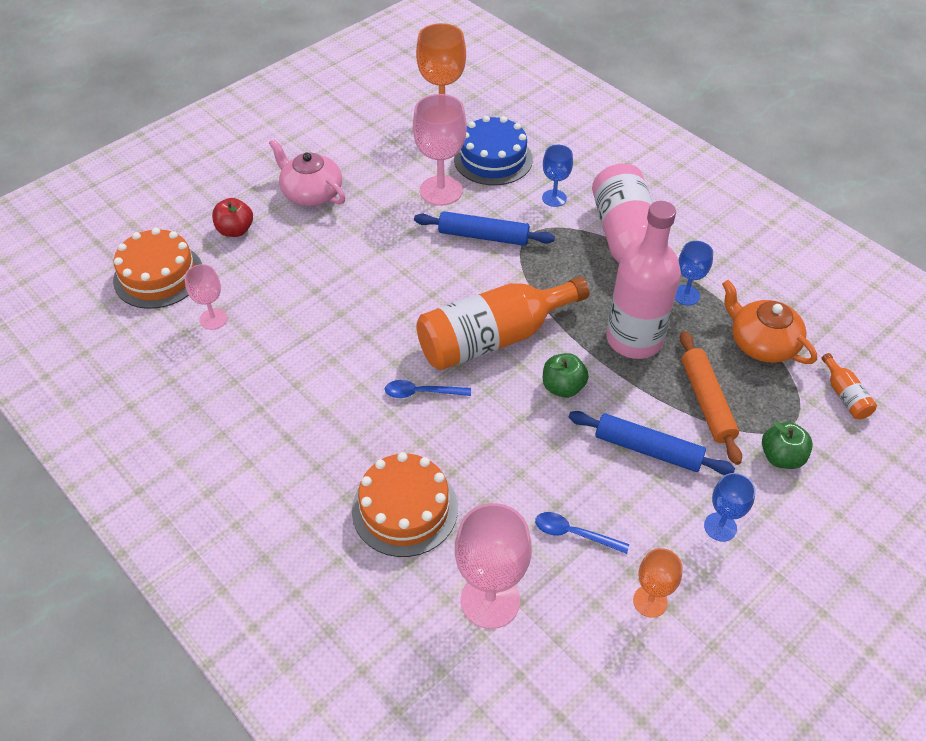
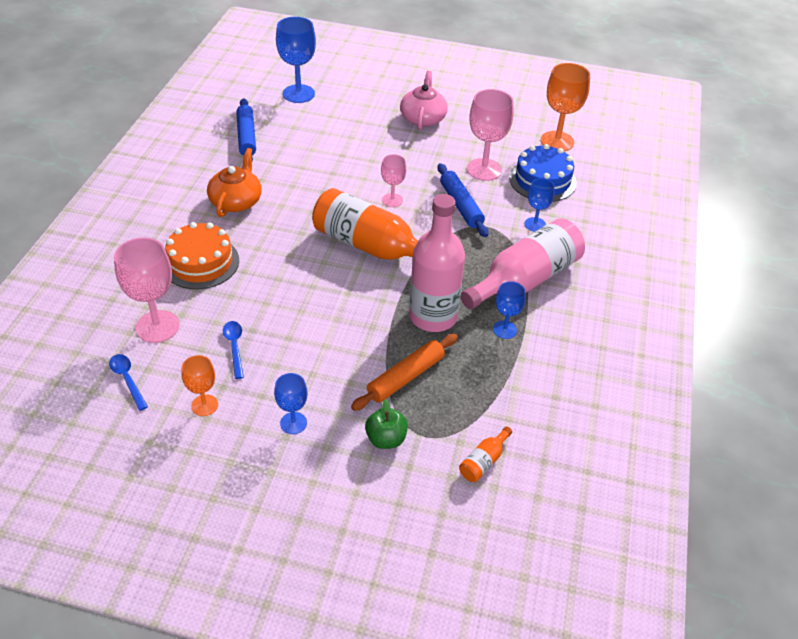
camera: 55 degrees right, 5 degrees down
orange cake [113,228,202,309] -> blue goblet [276,17,316,103]
pink goblet [184,264,227,330] -> pink goblet moved to [381,154,406,207]
red apple [212,198,253,237] -> none
blue spoon [385,380,471,398] -> blue spoon moved to [109,354,148,411]
green apple [543,353,589,398] -> none
blue rolling pin [568,411,735,475] -> blue rolling pin moved to [236,98,256,161]
orange teapot [722,280,817,364] -> orange teapot moved to [207,148,262,217]

